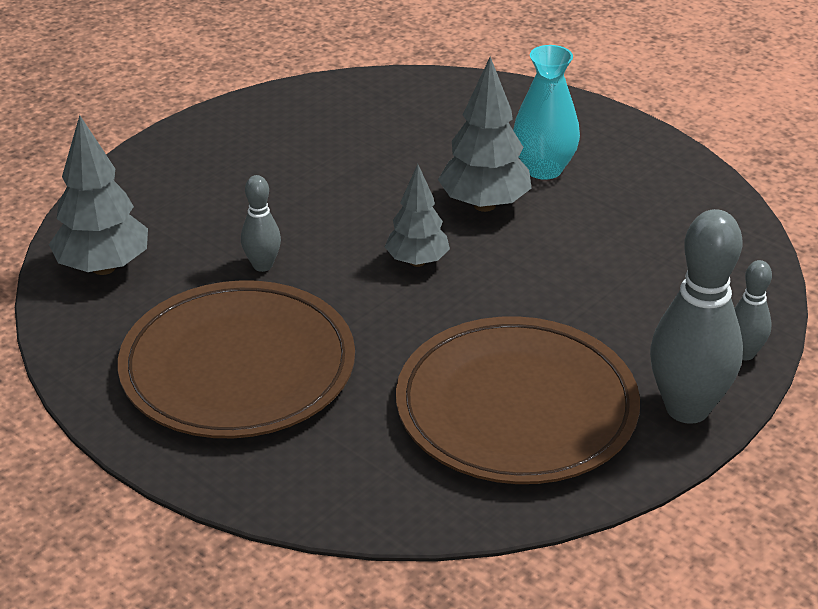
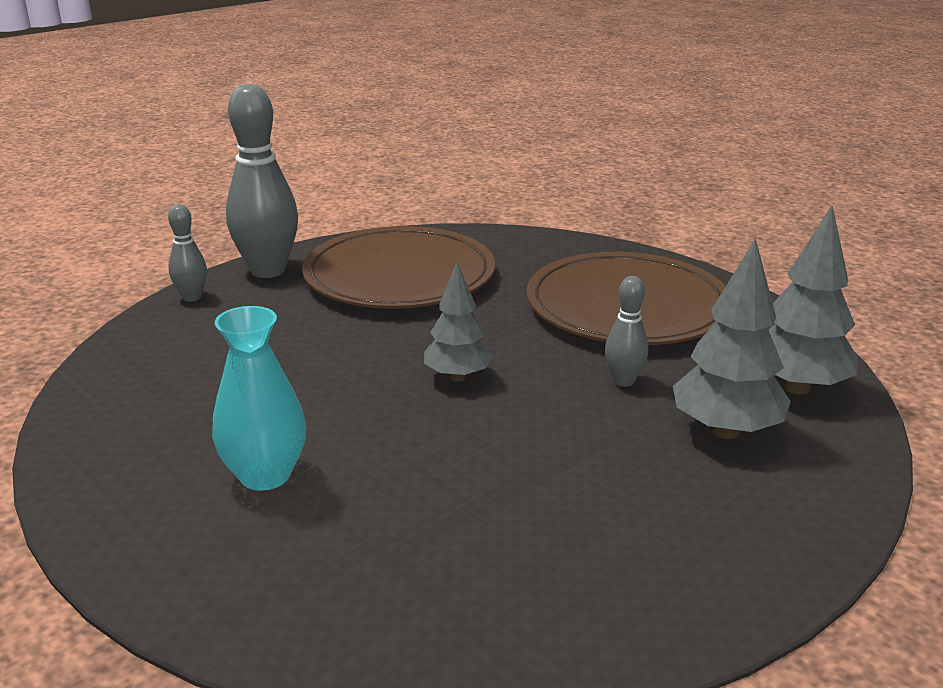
camera: 175 degrees left, 10 degrees down
grey tree [438,57,532,212] -> grey tree moved to [673,238,791,439]

